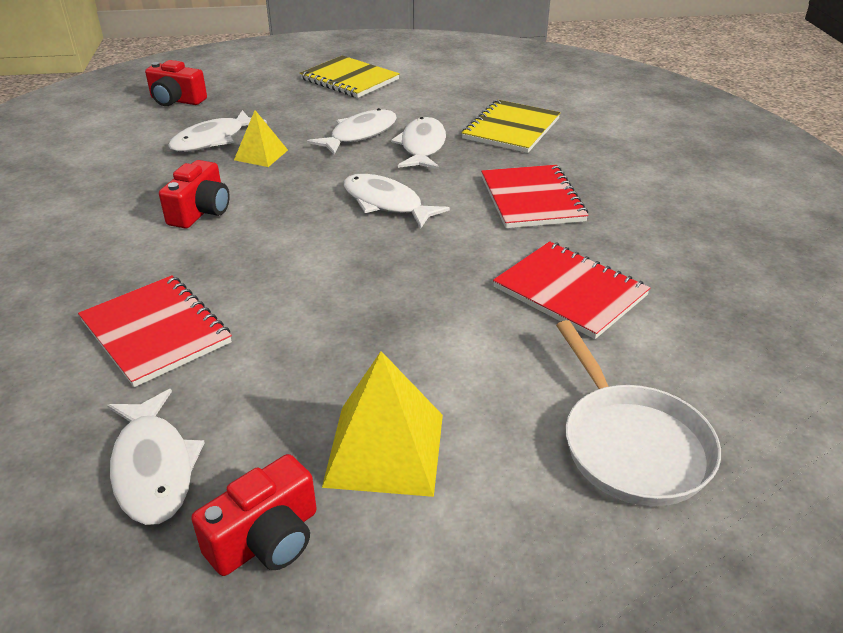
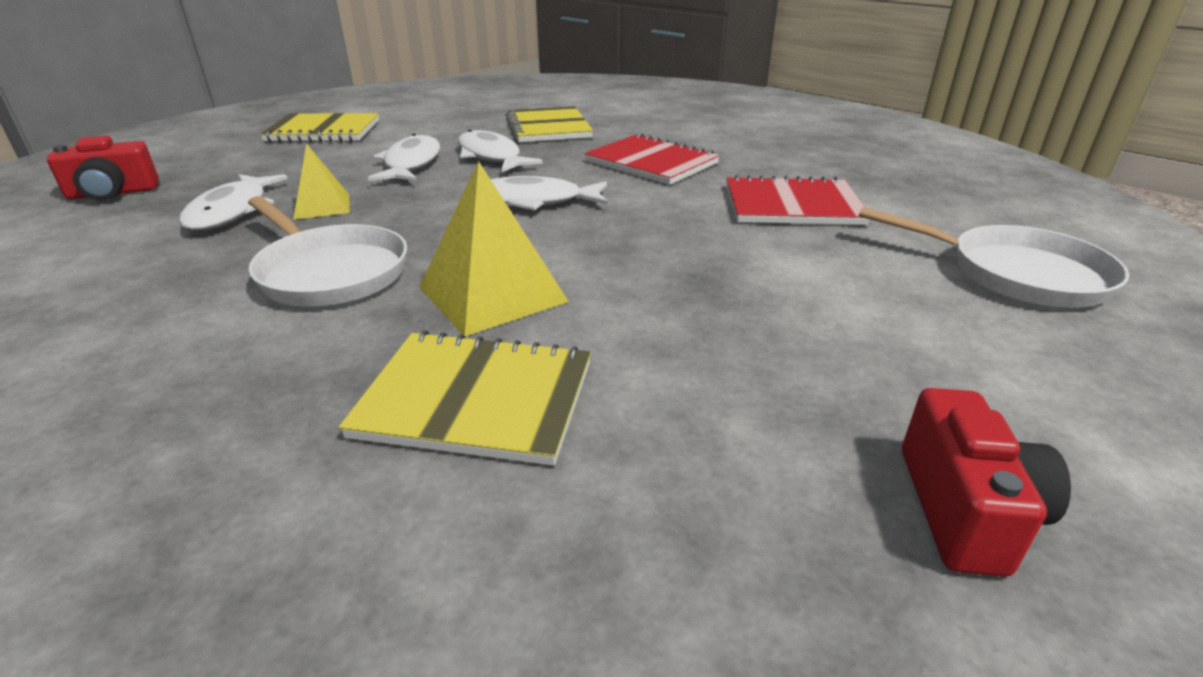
camera: 40 degrees left, 5 degrees down
red notebook [78,275,232,387] -> yellow notebook [339,331,591,466]
white fish [107,389,205,525] -> none
red camera [159,160,230,229] -> white pan [248,196,407,307]
yellow pyramid [322,351,443,497] -> yellow pyramid moved to [419,161,569,336]

